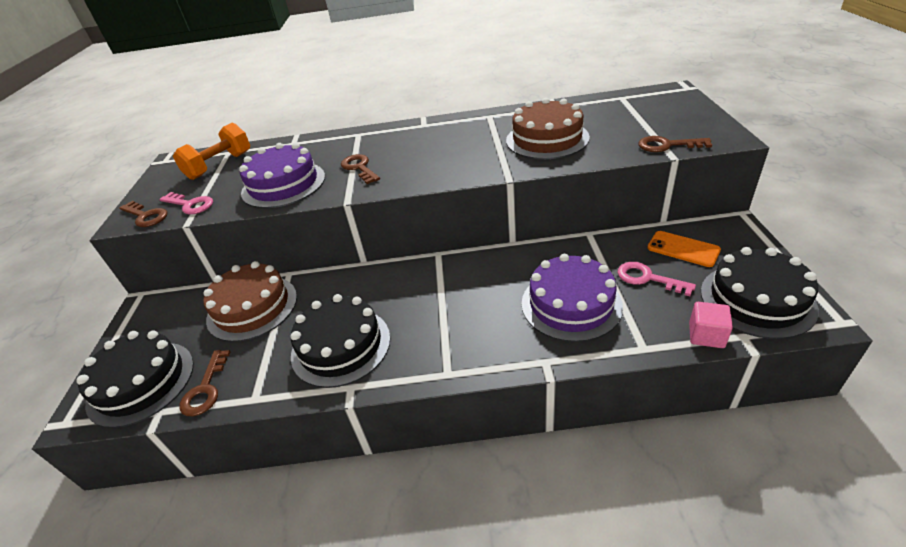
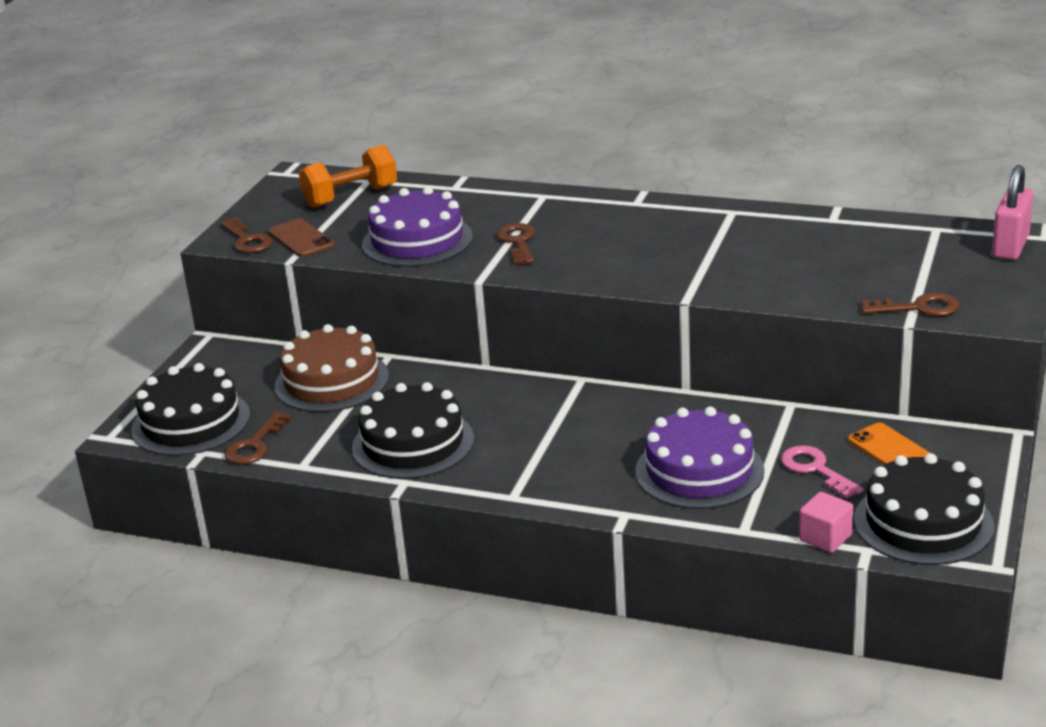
camera: 20 degrees right, 10 degrees down
pink key [159,192,213,214] -> brown phone [268,218,334,257]
brown cake [506,98,590,159] -> none
brown key [638,136,712,152] -> brown key turned 150 degrees clockwise [861,293,959,316]
none -> pink padlock [992,165,1033,260]

